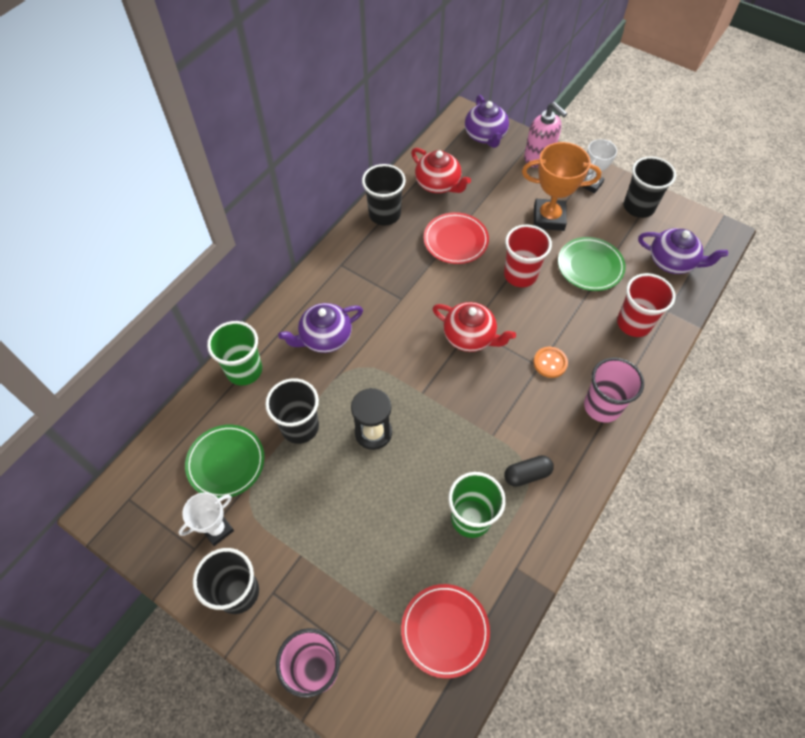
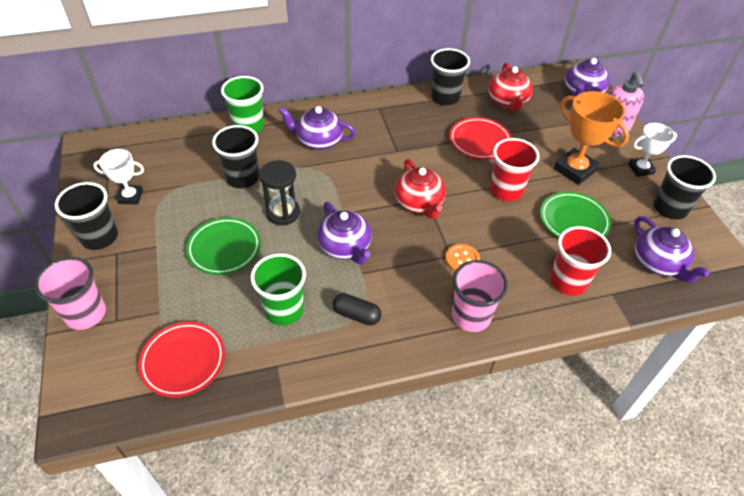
camera: 40 degrees right, 10 degrees down
green plate [185,425,265,499] -> green plate moved to [186,217,261,275]
none -> purple teapot [317,202,372,265]

